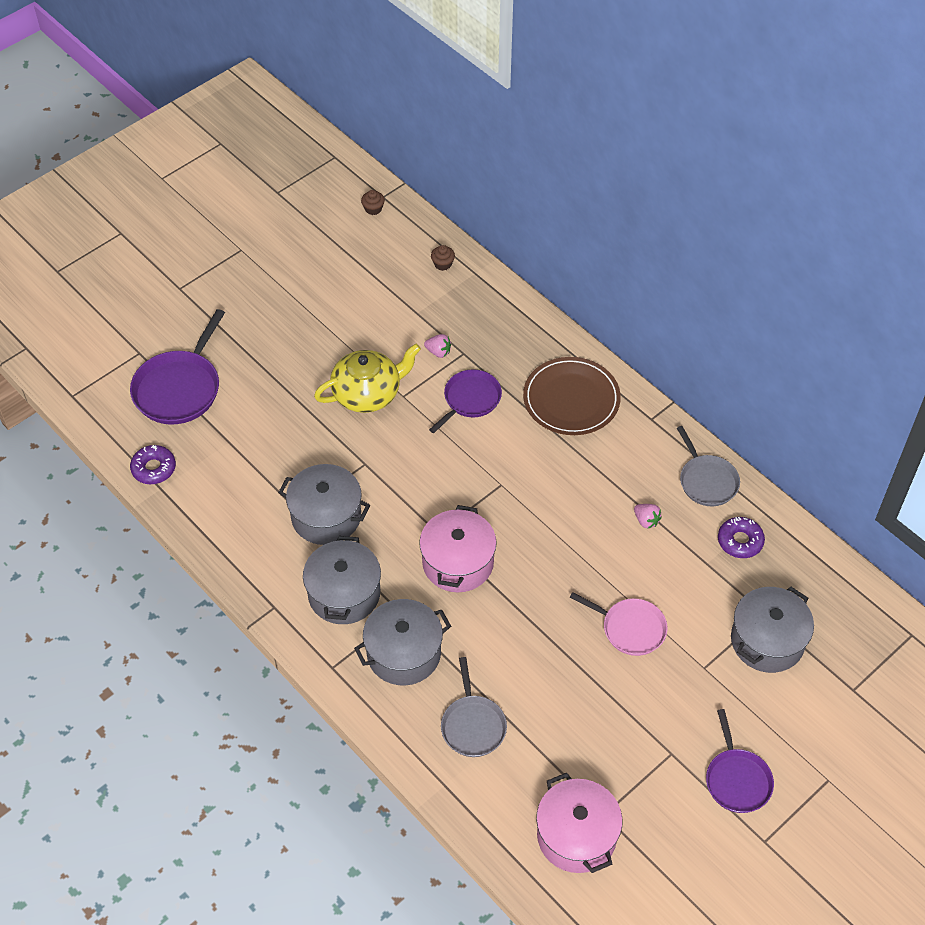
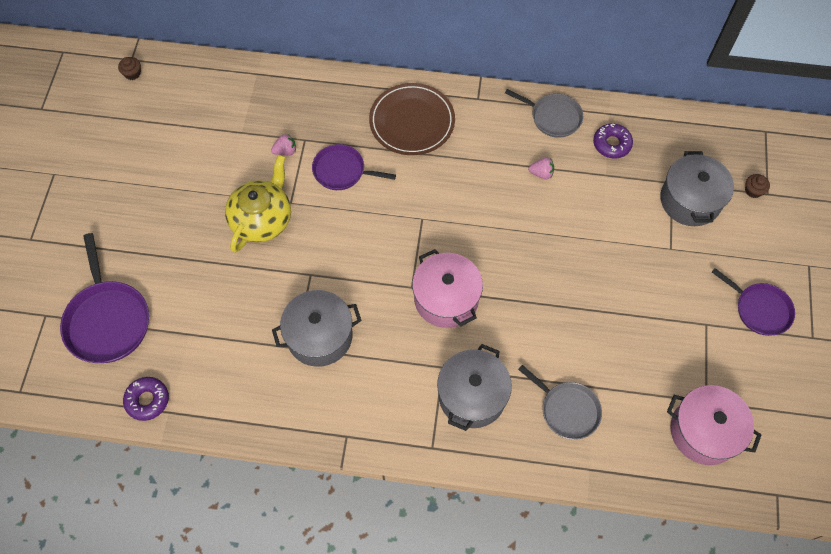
camera: 40 degrees left, 10 degrees up
grey pot [303,536,381,624] -> none
purple pan [429,369,502,433] -> purple pan turned 75 degrees counterclockwise [312,144,396,190]
brown cupcake [431,245,455,271] -> brown cupcake moved to [745,174,770,198]
pink pan [570,592,667,656] -> none

